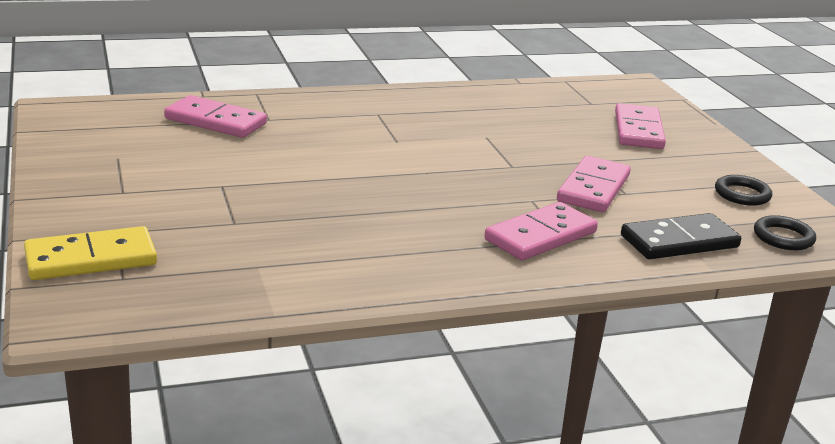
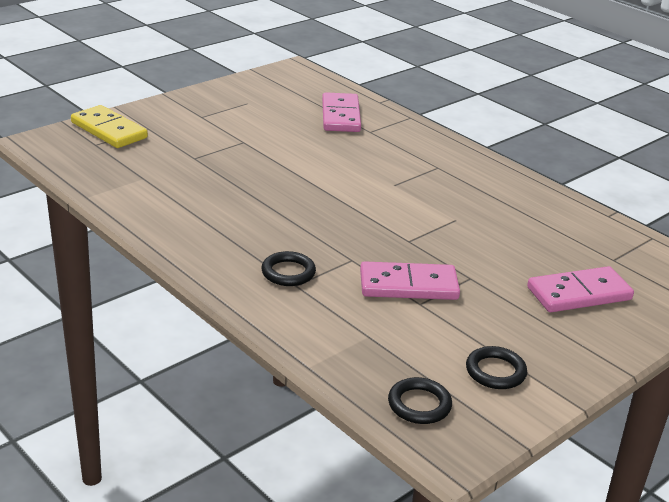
camera: 65 degrees right, 5 degrees up
pink domino [484,202,598,260] -> black ring [261,251,316,286]
black domino [621,213,741,259] -> none

